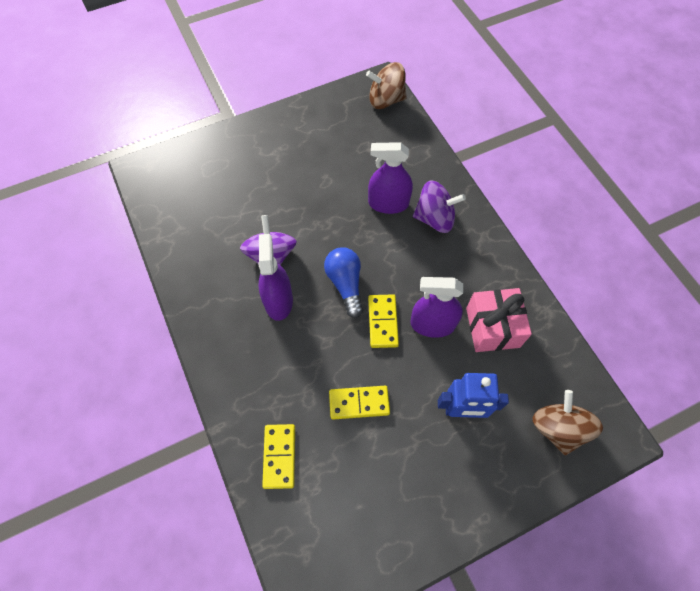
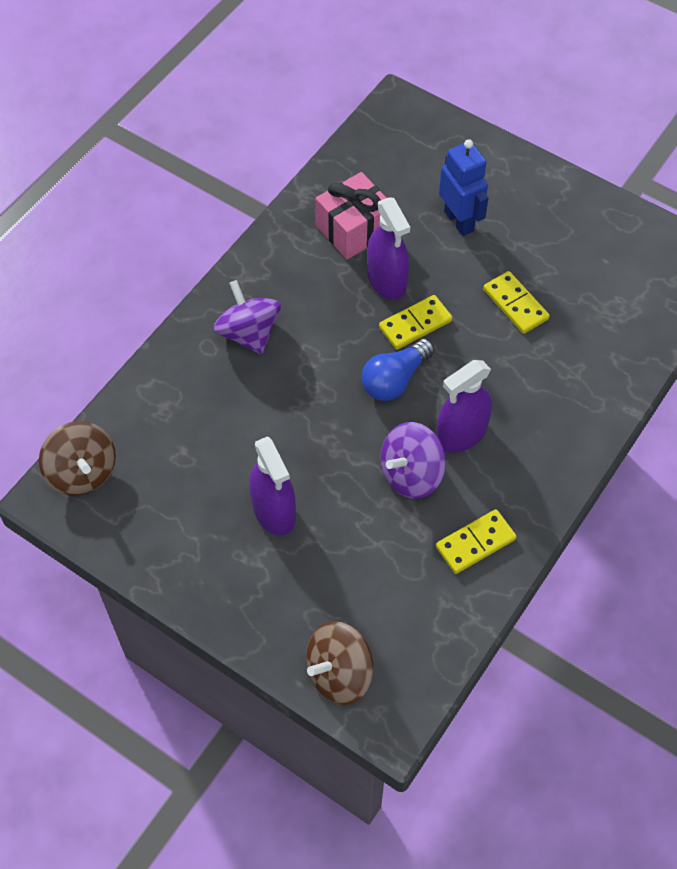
camera: 120 degrees left, 5 degrees down
yellow domino [262,424,295,489] -> yellow domino moved to [436,509,517,574]
purple spray bottle [368,142,413,214] -> purple spray bottle moved to [249,436,296,535]
brown spinning top [533,390,603,455] -> brown spinning top moved to [306,621,373,705]

